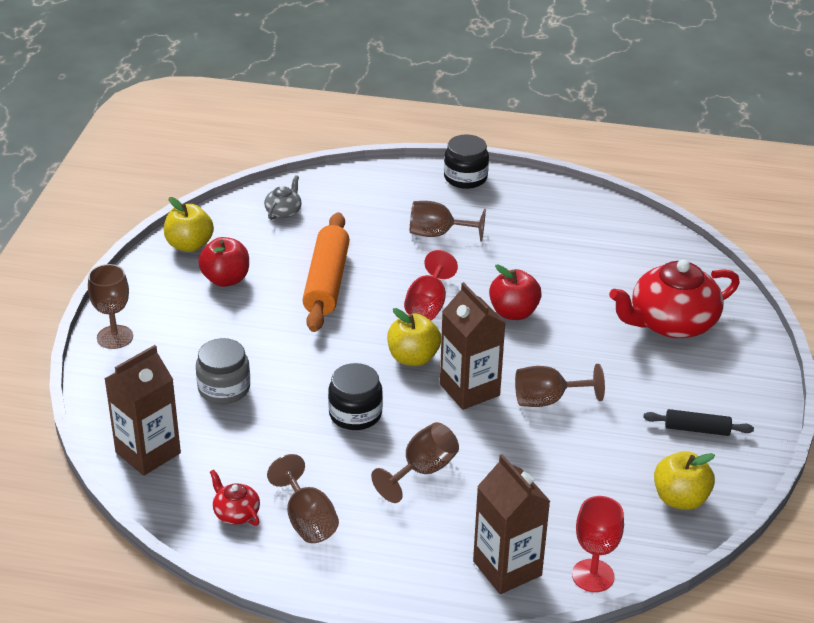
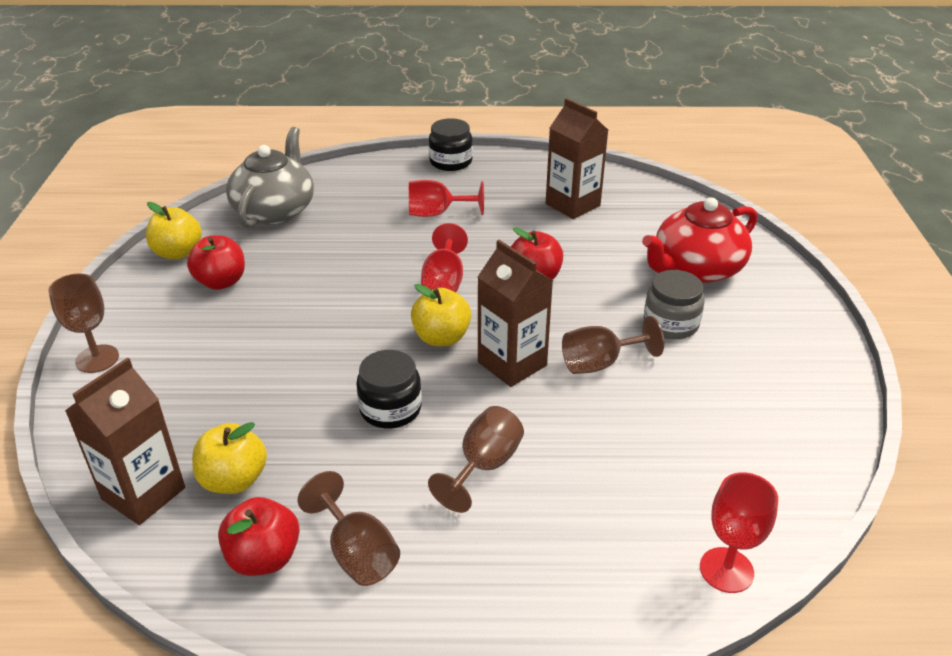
camera: 10 degrees left, 0 degrees up
grey jar [196,338,250,404] -> grey jar moved to [644,270,704,339]
red teapot [210,469,260,526] -> red apple [218,497,300,576]
grey teapot [264,175,302,220] -> grey teapot [226,127,314,228], size x2.21
orange rolling pin [302,212,350,332] -> none
brown goblet [410,201,486,242] -> red goblet [409,180,484,217]
brown carton [473,454,550,594] -> brown carton moved to [546,98,608,219]
black rolling pin [643,409,754,436] -> none
yellow apple [654,451,715,510] -> yellow apple moved to [192,422,267,494]

